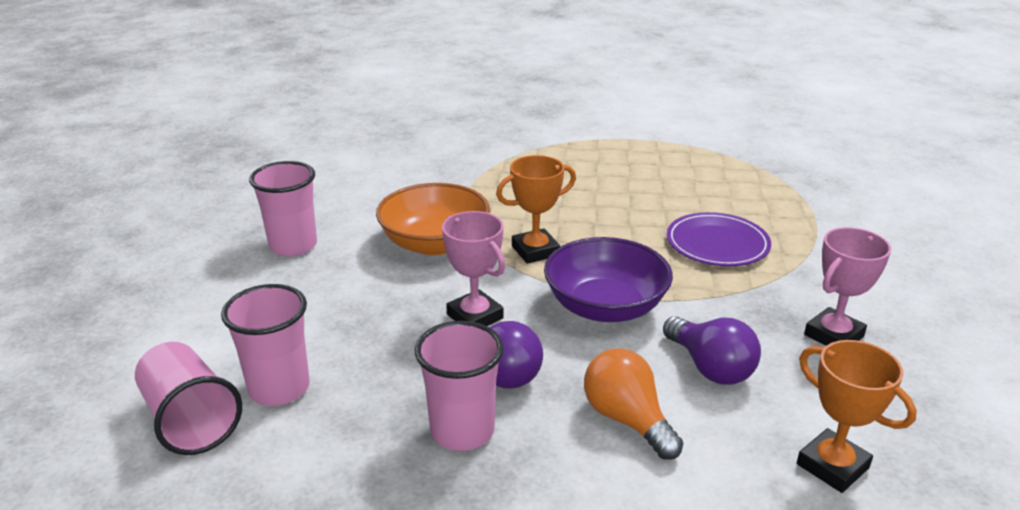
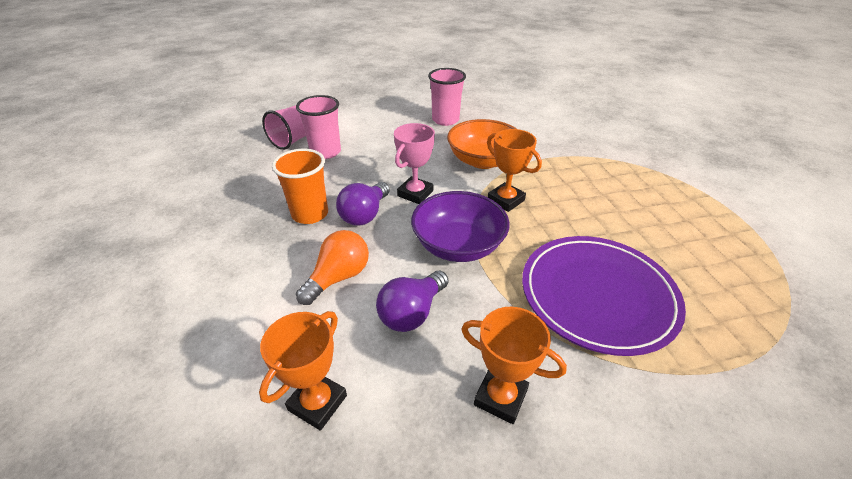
camera: 70 degrees right, 10 degrees up
pink cup [415,321,504,451] -> orange cup [272,149,328,224]
purple plate [667,212,771,266] -> purple plate [522,236,686,356], size x1.58
pink trophy [804,227,891,346] -> orange trophy [461,307,567,424]

